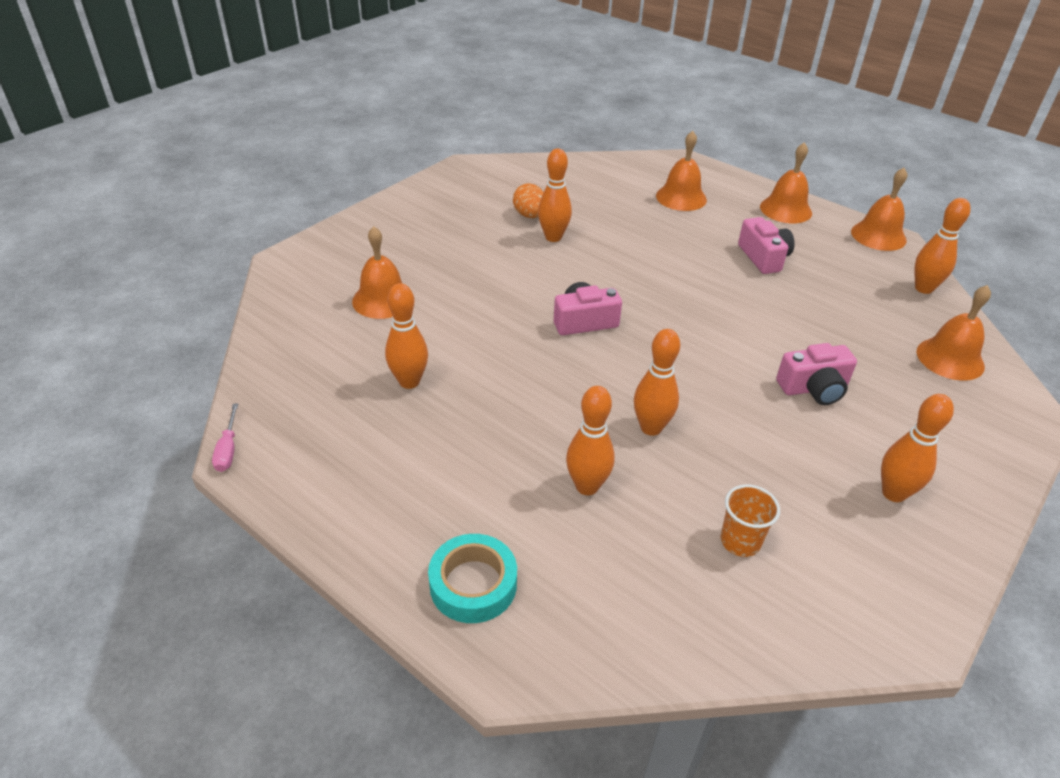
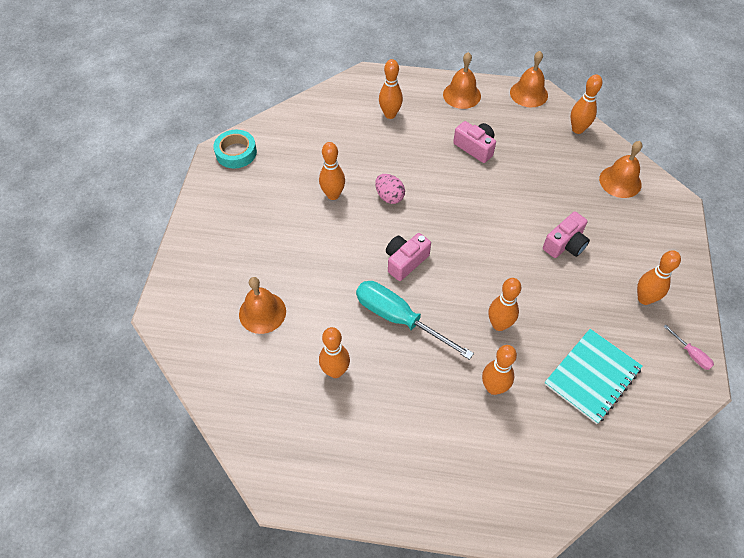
camera: 30 degrees left, 15 degrees up
pink screwdriver [212,403,238,472] -> pink screwdriver moved to [663,325,714,370]
turquoise tape [428,534,517,623] -> turquoise tape moved to [213,130,257,168]
orange egg [513,183,544,218] -> none
orange bell [656,131,707,211] -> orange bowling pin [379,59,403,119]
orange cup [721,484,780,557] -> turquoise notebook [544,329,643,424]
none -> turquoise screwdriver [356,281,474,360]
none -> pink egg [375,174,405,204]

